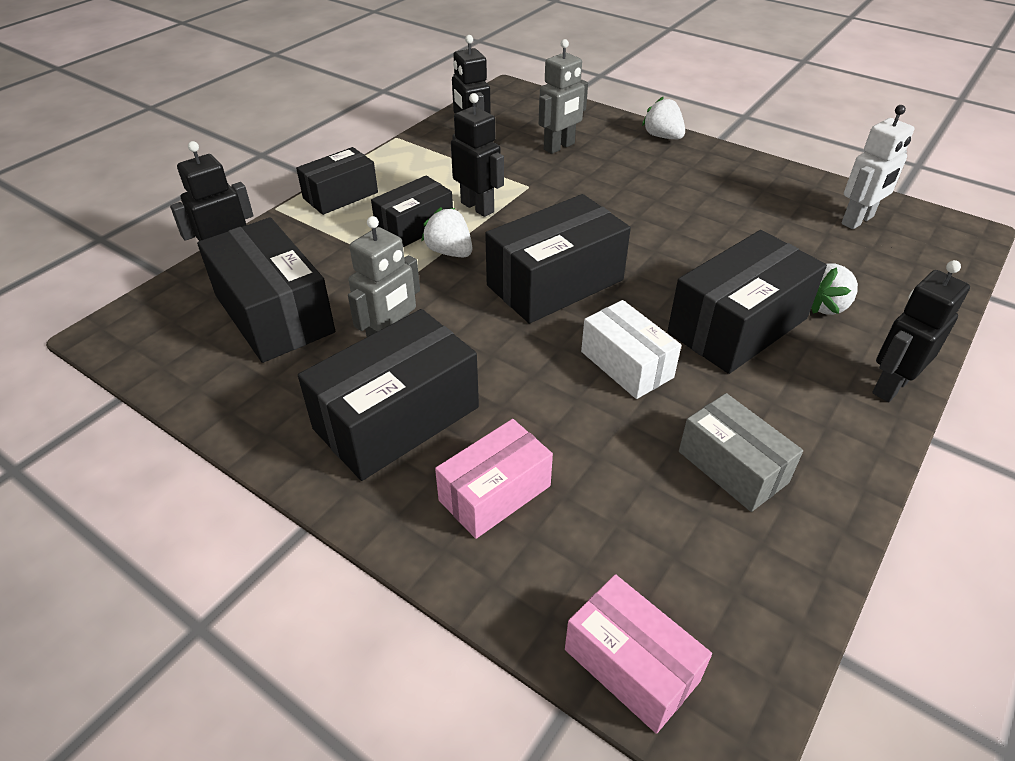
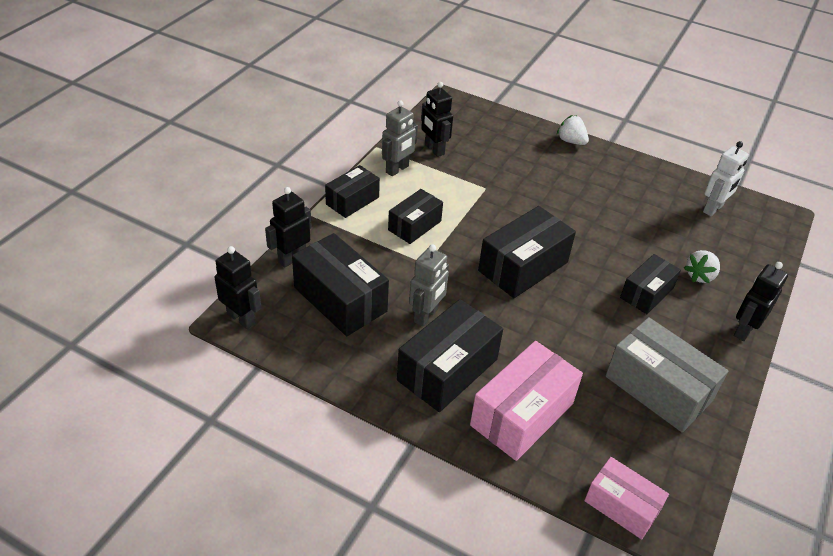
camera: 10 degrees left, 0 degrees up
white strawberry [421,207,472,257] -> none
pink box [435,419,553,539] -> pink box [470,341,583,461], size x1.60
black robot [451,93,504,217] -> black robot moved to [215,246,261,329]
grey robot [539,39,588,154] -> grey robot moved to [382,100,418,176]
white box [581,300,681,399] -> none
black box [667,230,827,374] -> black box [620,254,681,314], size x0.62
grey box [679,393,803,512] -> grey box [605,317,729,433], size x1.60

